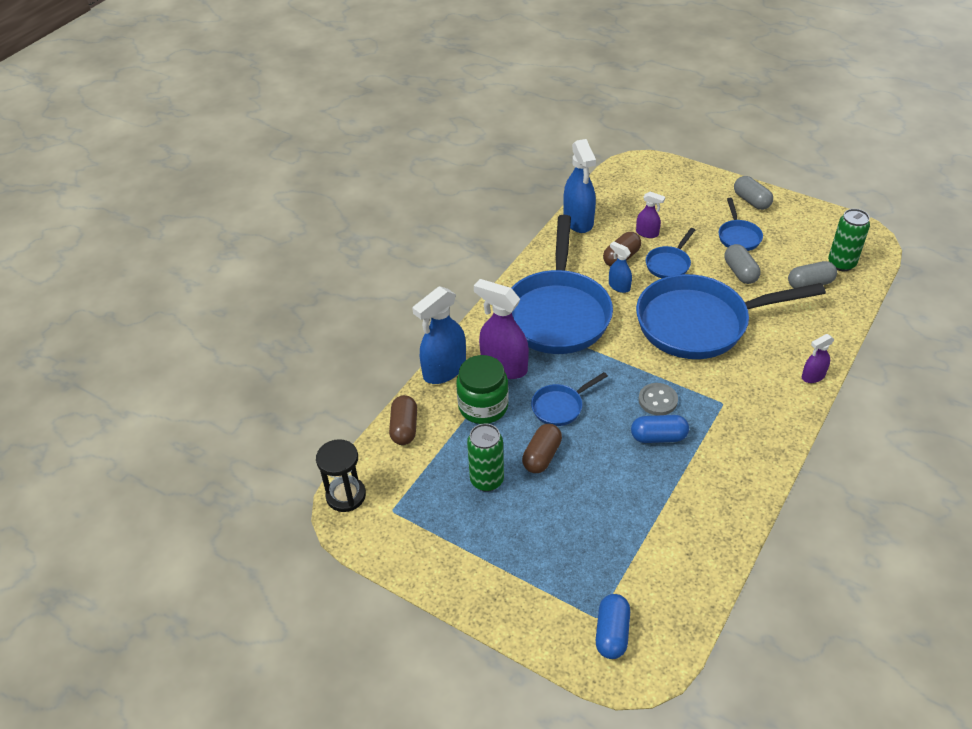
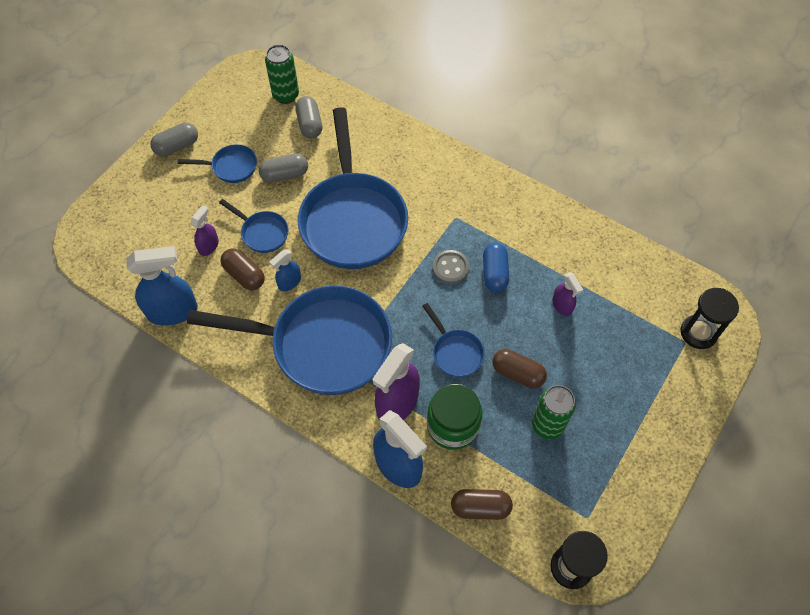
camera: 90 degrees left, 15 degrees up
blue capsule [596,594,630,659] -> black hourglass [681,288,739,349]
purple spray bottle [802,334,835,383] -> purple spray bottle moved to [552,272,583,316]

